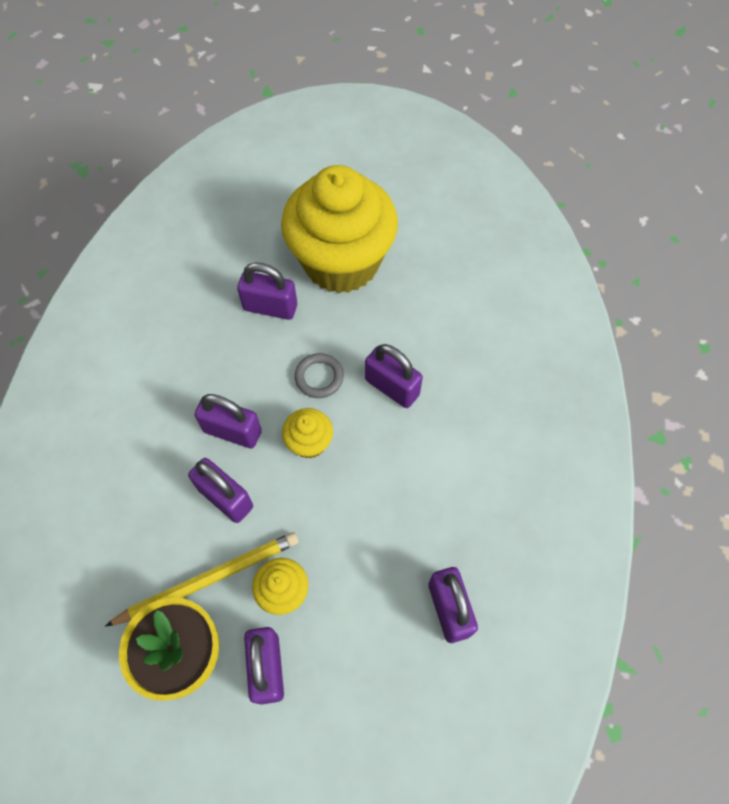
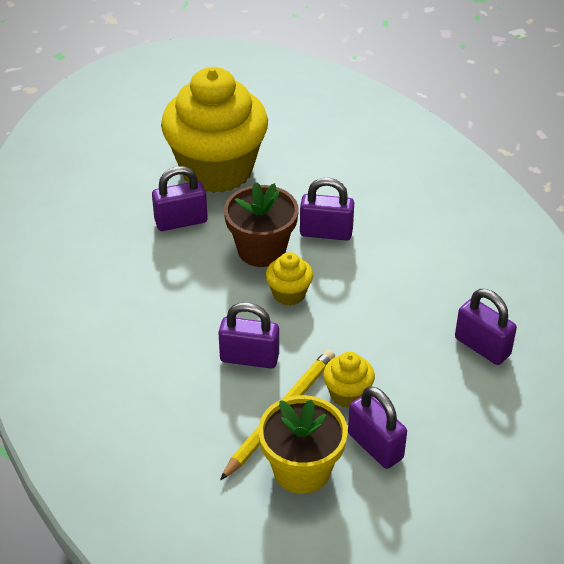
camera: 30 degrees left, 20 degrees down
purple padlock [195,394,262,449] -> none
grey ring [295,353,344,398] -> brown flower pot [224,182,299,267]

